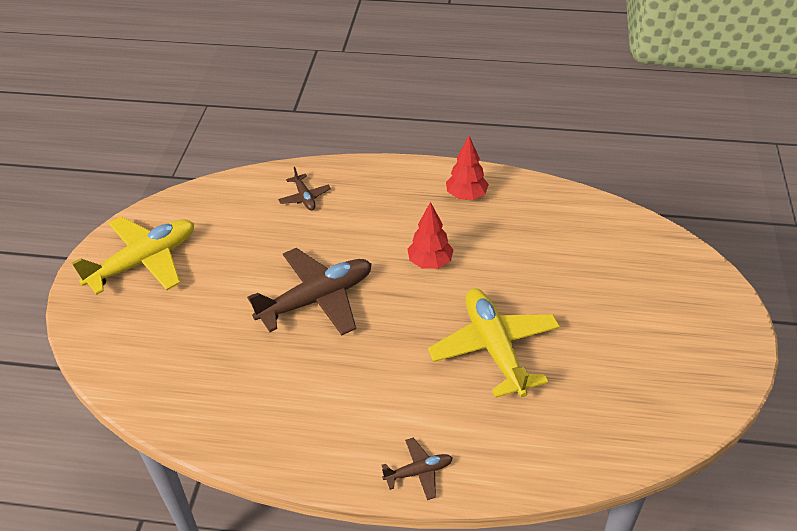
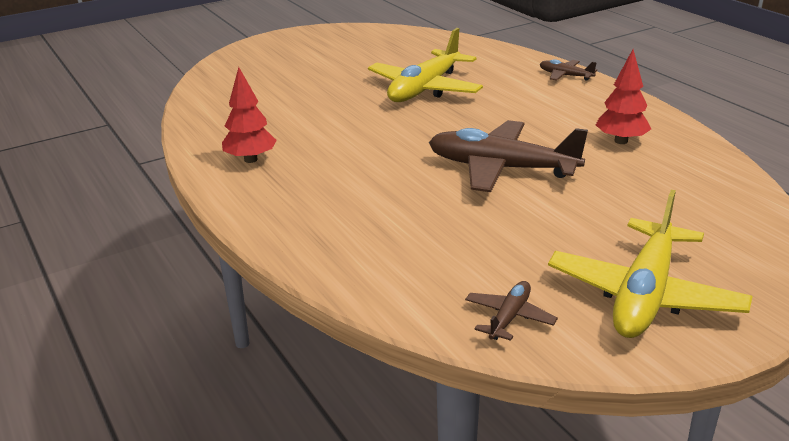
camera: 130 degrees left, 15 degrees down
yellow plane [72,216,194,295] -> yellow plane turned 75 degrees counterclockwise [548,190,753,338]
brown plane [278,167,331,210] -> brown plane moved to [465,281,558,341]
red tree [407,202,453,269] -> red tree moved to [596,49,651,144]

